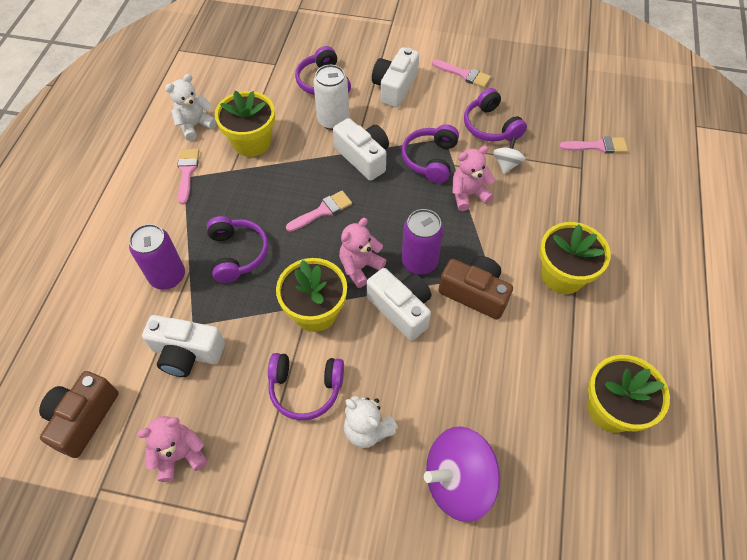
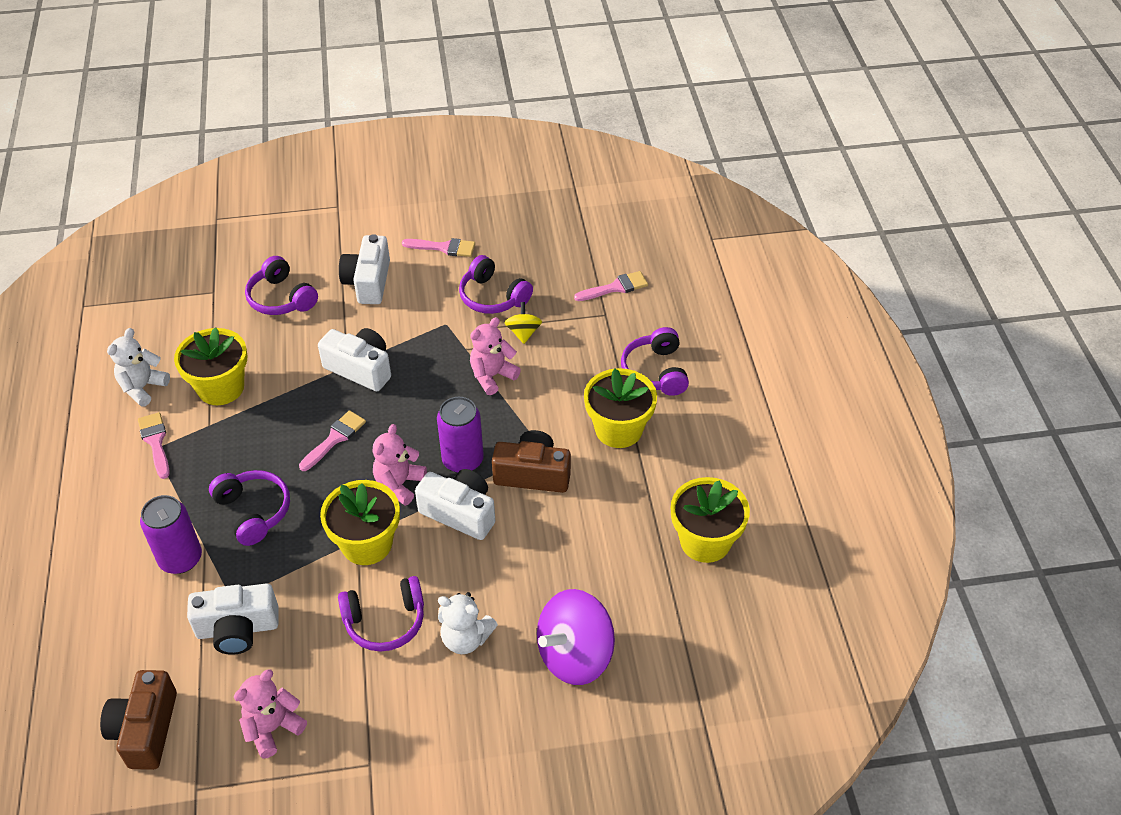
camera: 20 degrees left, 10 degrees down
white can [313,65,349,130] -> none
purple headphones [401,124,459,183] -> purple headphones moved to [621,327,689,396]
white spinning top [493,138,525,174] -> yellow spinning top [505,302,542,344]

